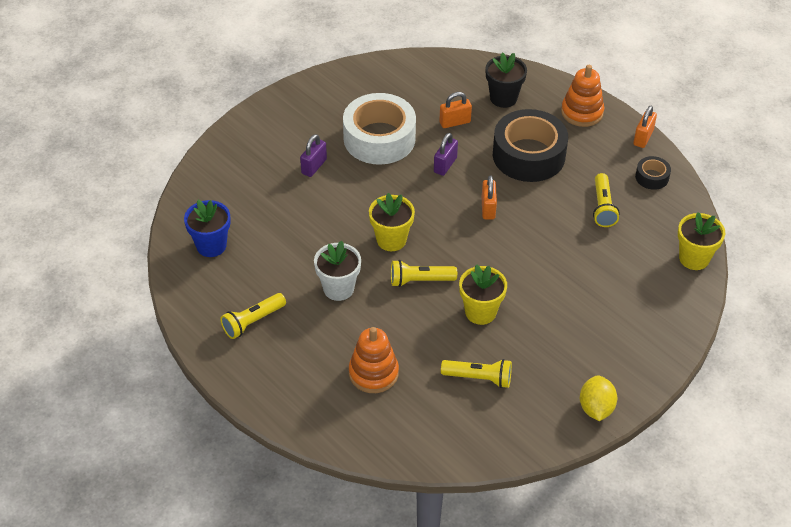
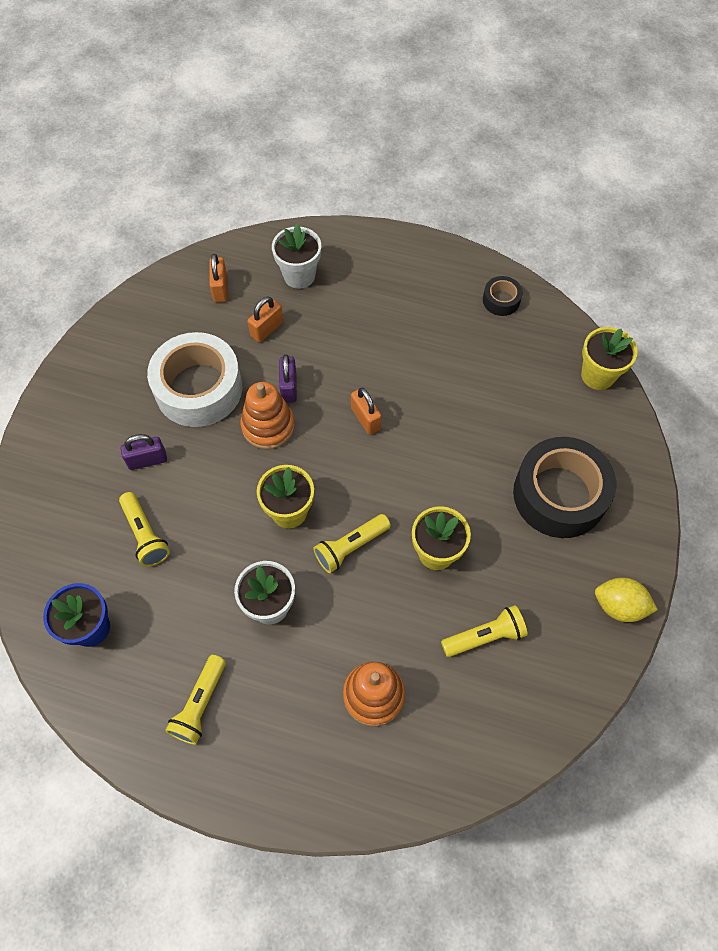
camera: 30 degrees left, 15 degrees up
purple padlock [300,134,327,177] -> purple padlock turned 75 degrees clockwise [120,434,167,470]
black flower pot [486,53,527,108] -> white flower pot [272,224,321,289]
black tape [493,109,568,182] -> black tape moved to [513,437,616,538]
orange stacking toy [561,65,604,127] -> orange stacking toy moved to [240,382,295,449]
yellow lemon [580,375,617,421] -> yellow lemon turned 45 degrees counterclockwise [595,578,658,622]
yellow flashlight [593,173,620,227] -> yellow flashlight moved to [119,492,170,567]
orange padlock [633,106,657,148] -> orange padlock moved to [209,254,228,302]

